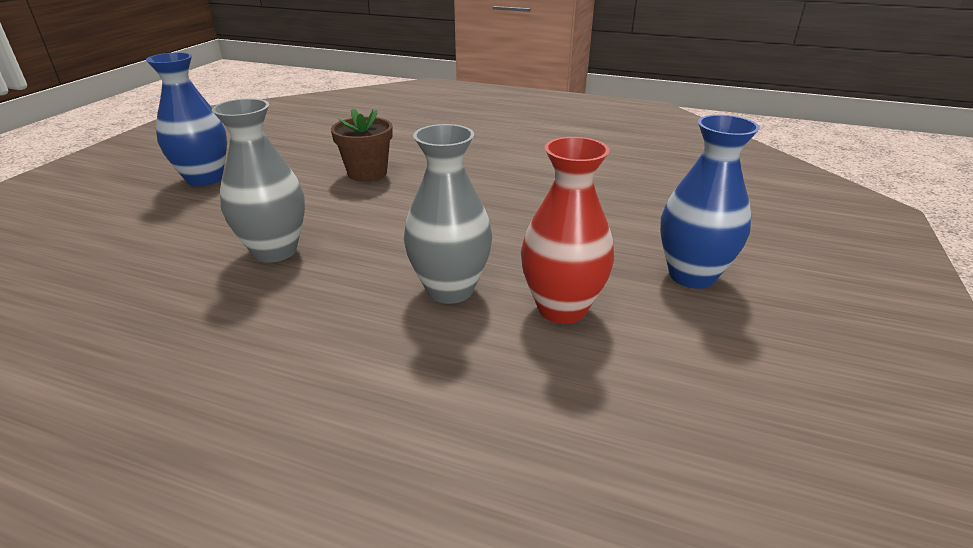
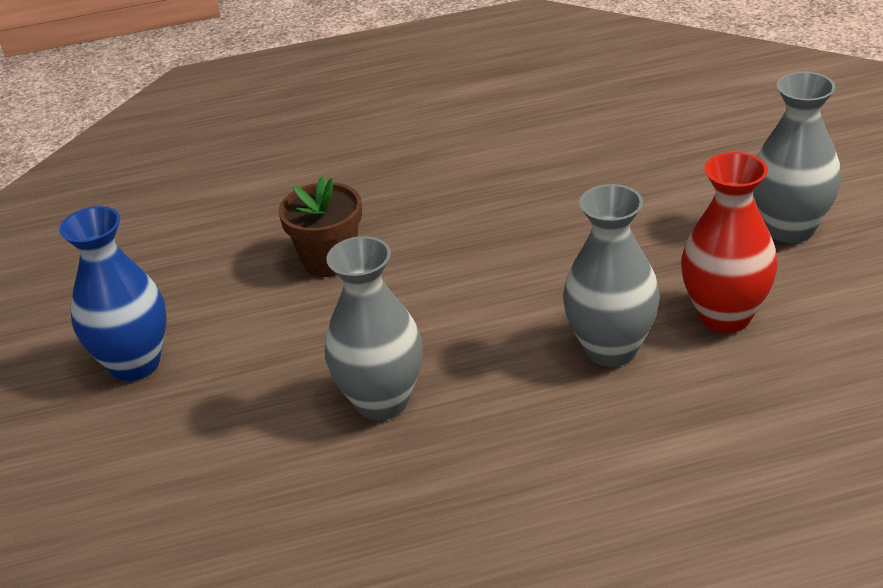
camera: 30 degrees left, 5 degrees up
blue vase [660,115,760,289] -> grey vase [753,72,841,243]

